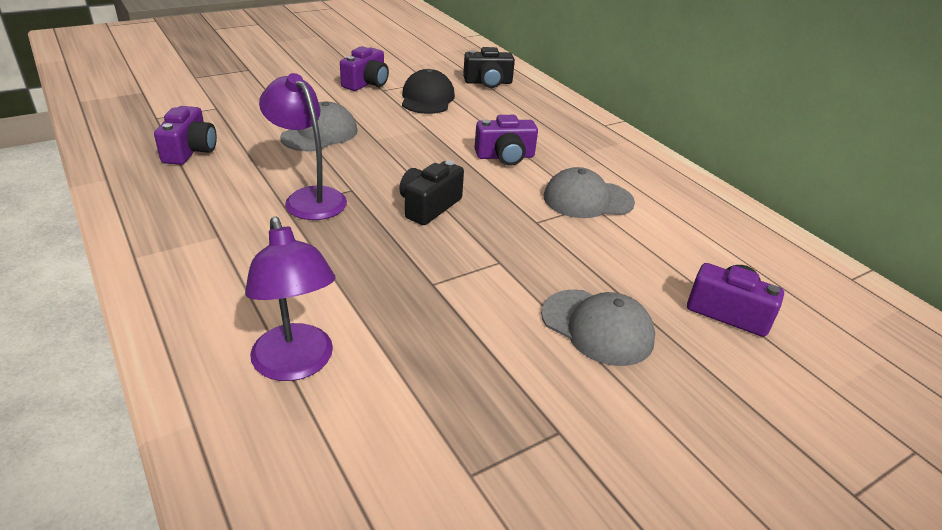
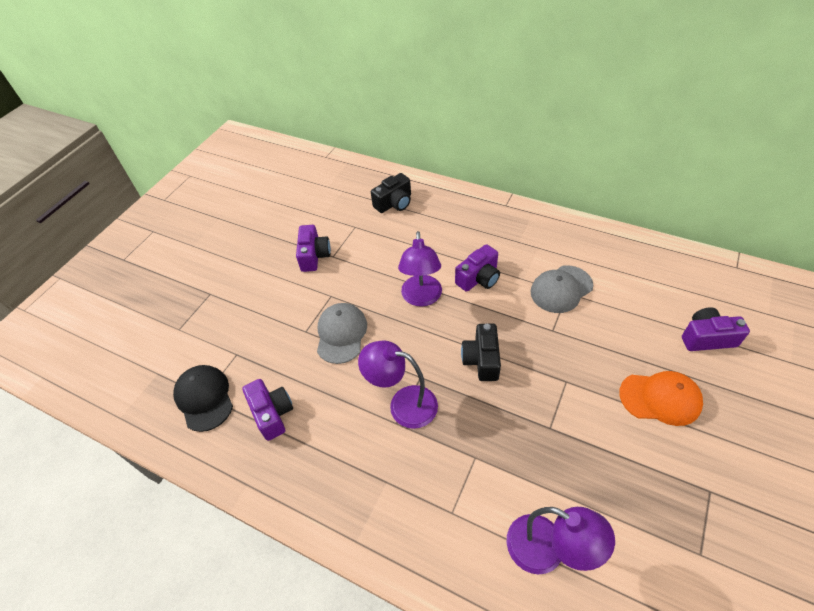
camera: 25 degrees left, 15 degrees up
black cap [402,69,455,114] -> black cap moved to [173,365,233,432]
grey cap [541,289,655,366] -> orange cap [619,371,703,426]
none -> purple lamp [398,231,442,307]

